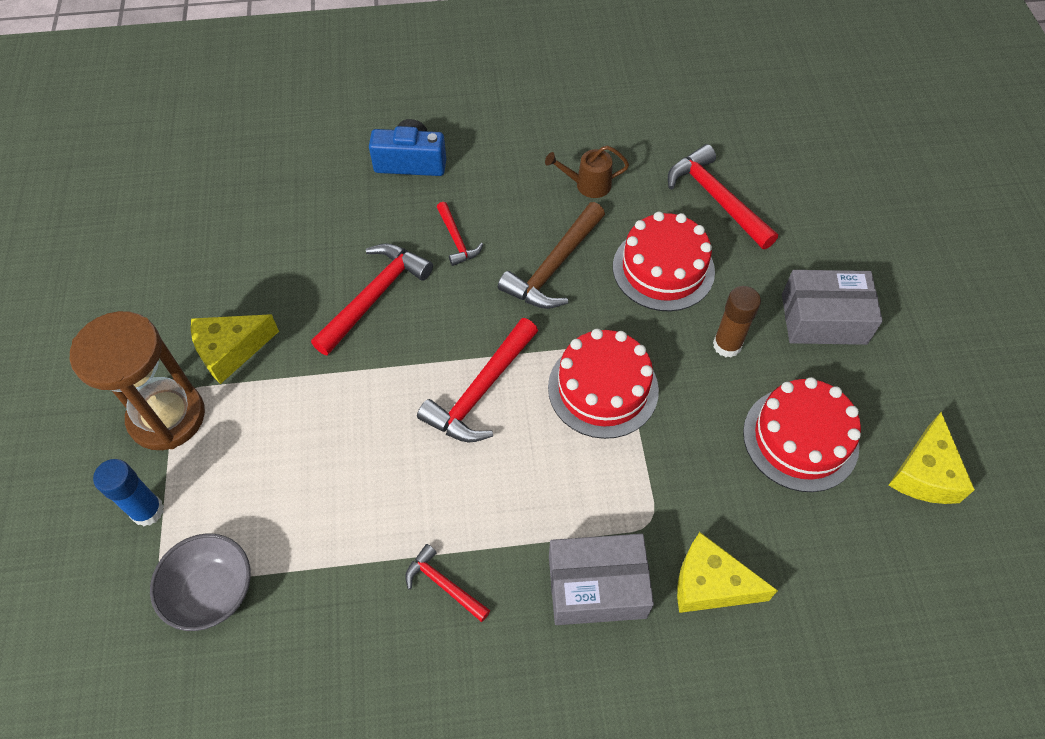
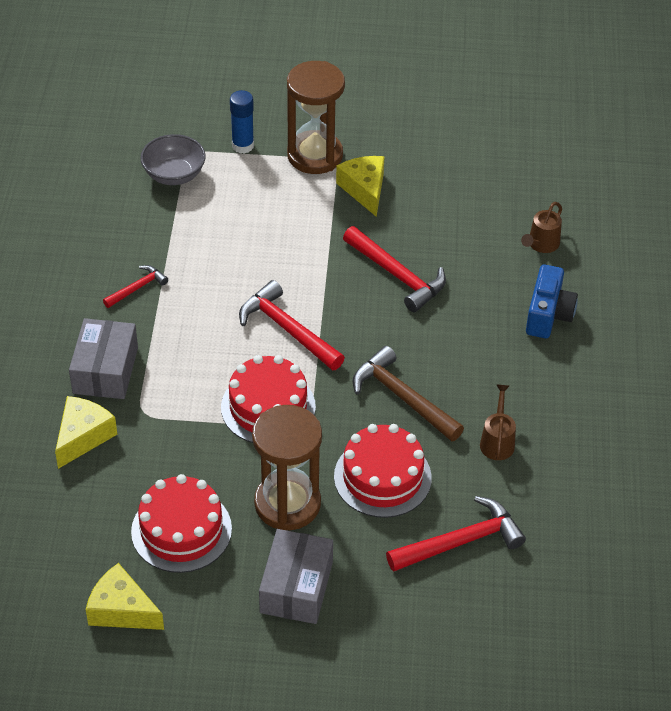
camera: 100 degrees right, 10 degrees down
red hammer [437,202,483,266] -> none
brown glue stick [713,286,761,357] -> brown hourglass [252,405,322,530]
none -> brown watering can [521,202,562,253]

